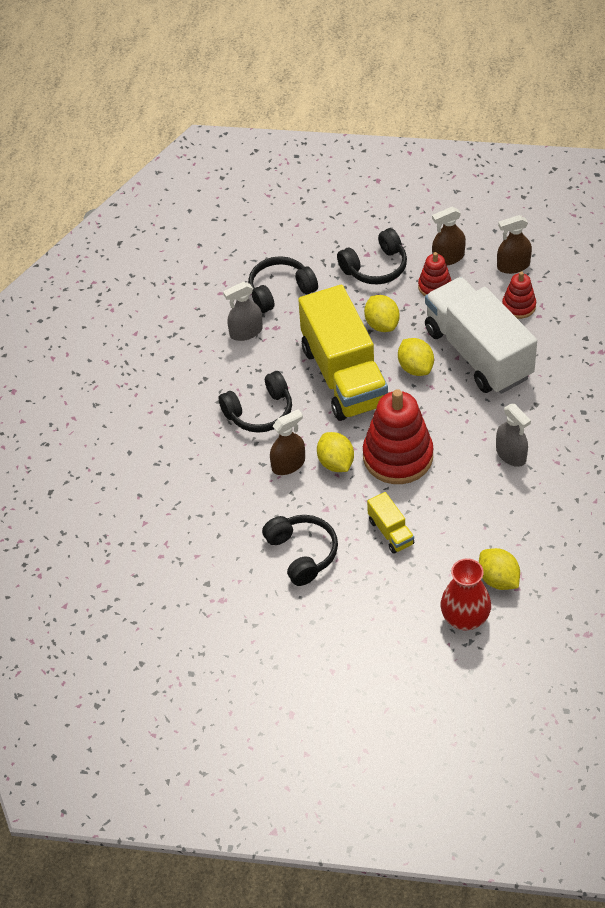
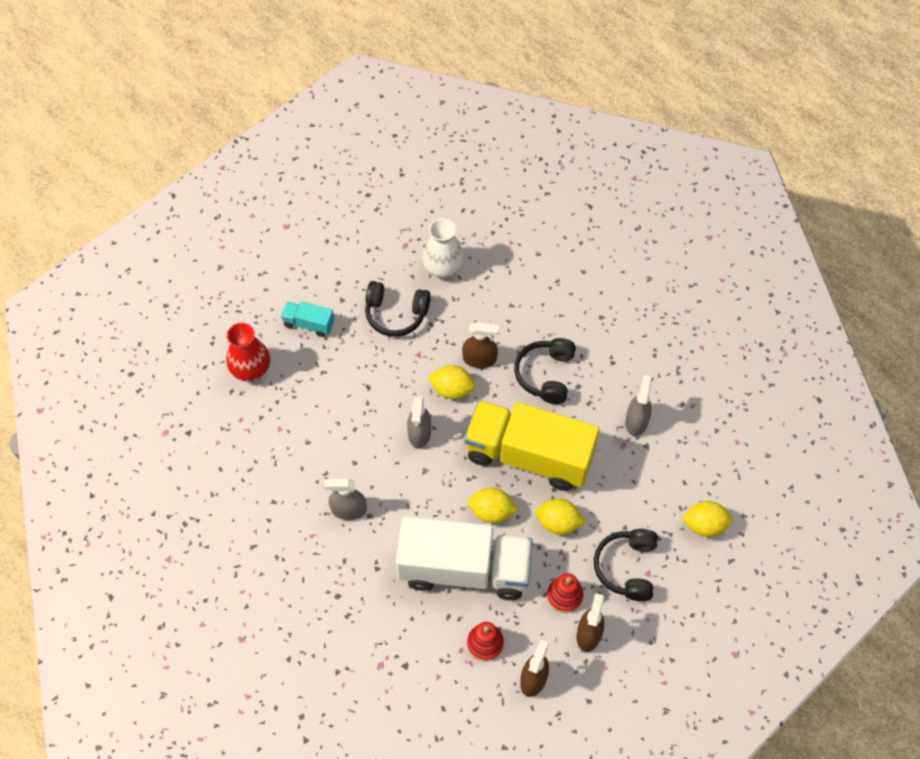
camera: 125 degrees right, 10 degrees up
black headphones [248,256,318,313] -> none
brown spray bottle [270,409,305,475] -> brown spray bottle turned 90 degrees counterclockwise [462,322,499,368]
red stacking toy [363,389,434,484] -> grey spray bottle [407,396,431,448]
yellow truck [367,492,414,554] -> none
yellow lemon [479,548,520,590] -> yellow lemon moved to [682,501,733,537]
none -> turquoise truck [281,301,335,337]
none -> white vase [422,218,464,278]

